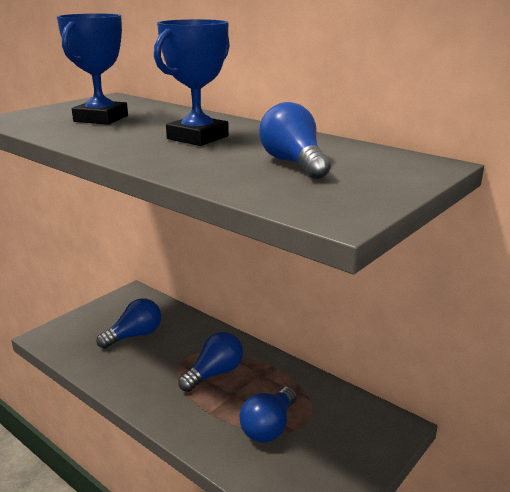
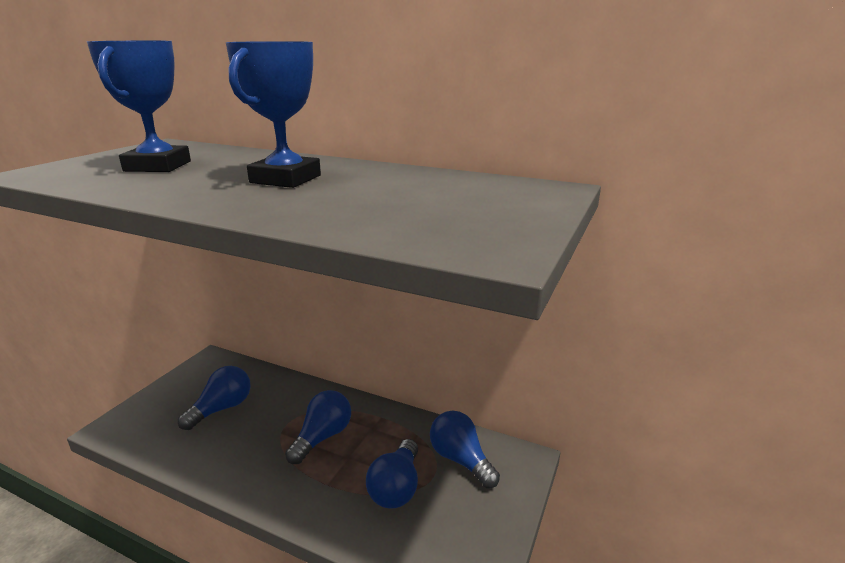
camera: 15 degrees left, 0 degrees up
blue light bulb [259,102,331,179] -> blue light bulb moved to [430,411,500,488]

